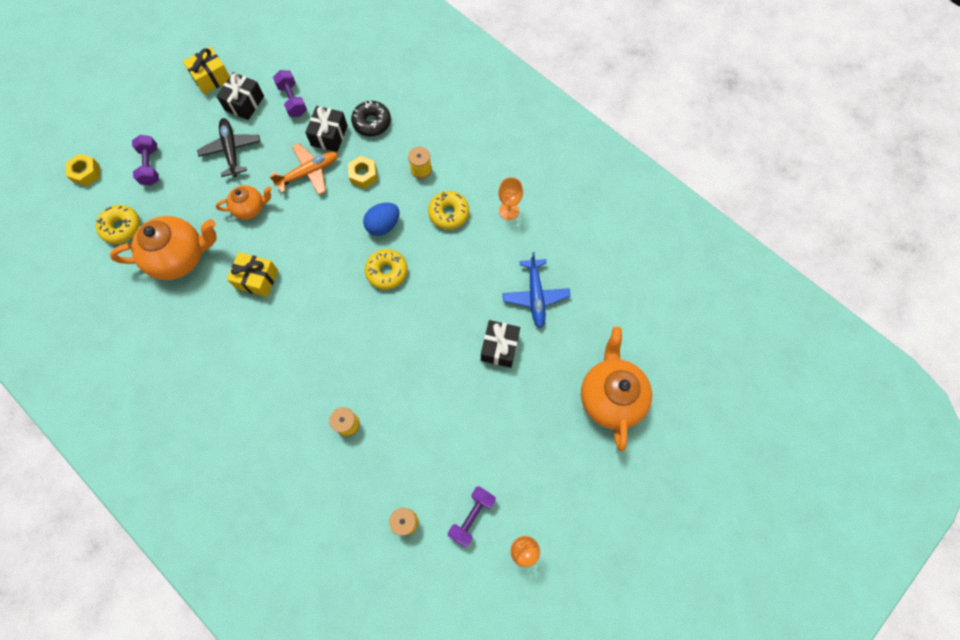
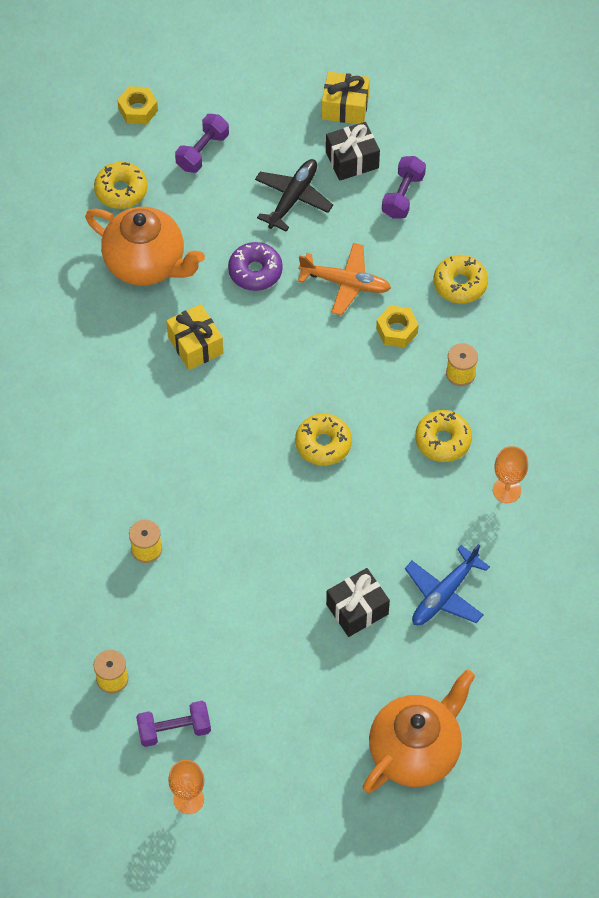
camera: 45 degrees right, 10 degrees down
orange teapot [216,185,272,220] -> purple donut [228,242,283,291]
black gift [305,106,348,152] -> none
black donut [351,101,391,136] -> yellow donut [434,255,488,304]
blue egg [363,203,400,236] -> none

